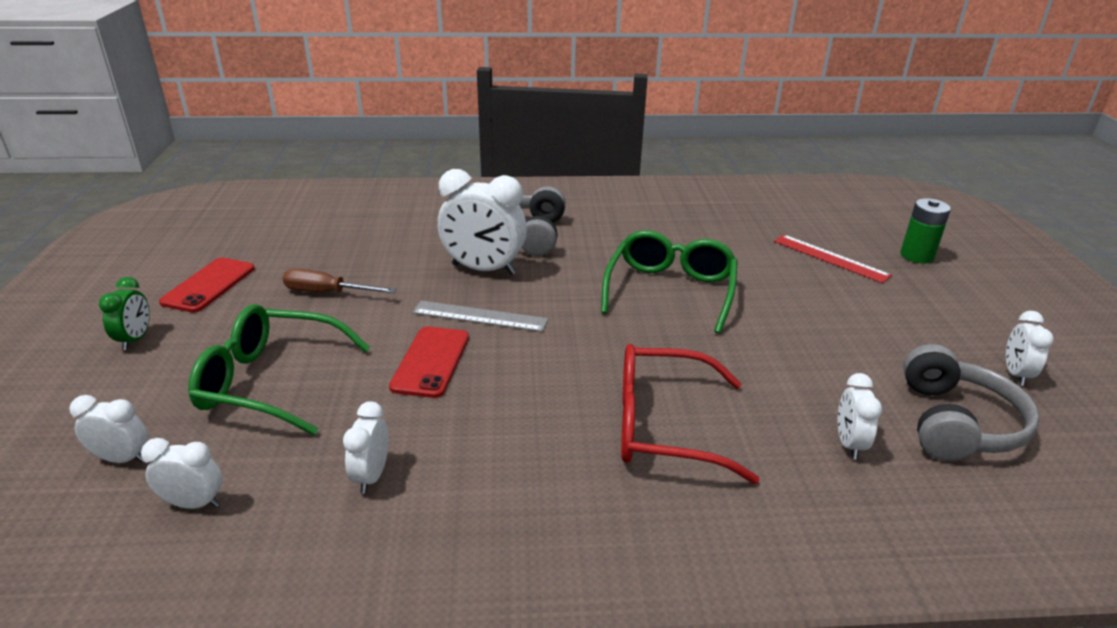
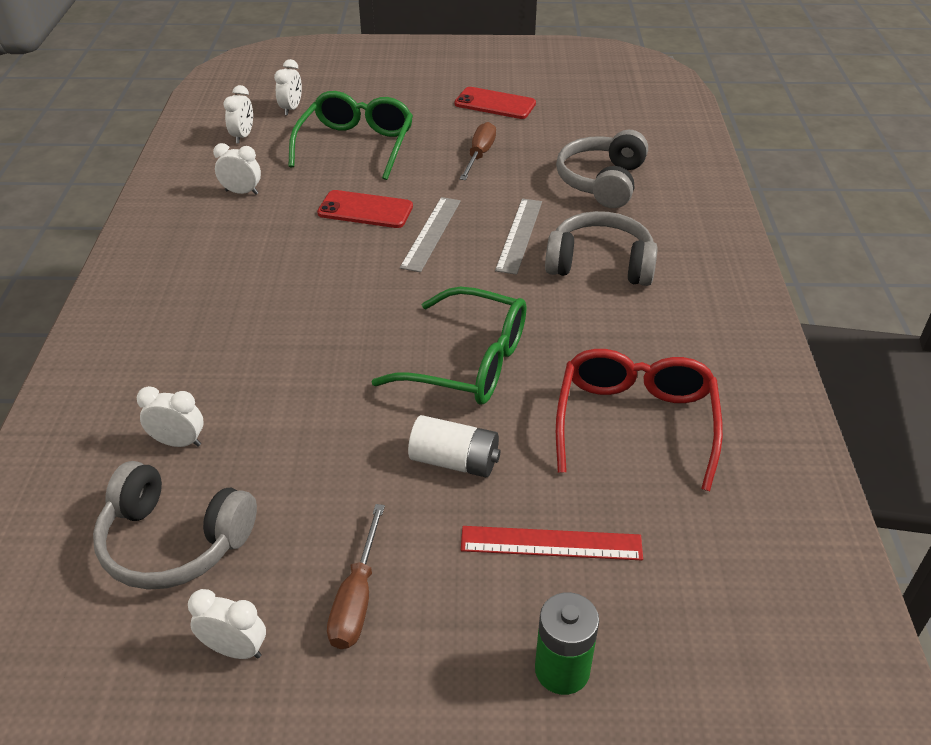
camera: 95 degrees right, 10 degrees up
green clock [99,277,150,350] -> none
white clock [438,169,527,275] -> grey ruler [495,198,542,275]
red glasses [621,344,760,484] -> red glasses moved to [556,349,723,491]
red ruler [774,235,892,283] -> red ruler turned 45 degrees clockwise [461,526,643,560]
none -> brown screwdriver [327,504,385,649]
none -> white battery [408,415,500,477]
none -> grey headphones [556,130,648,208]

